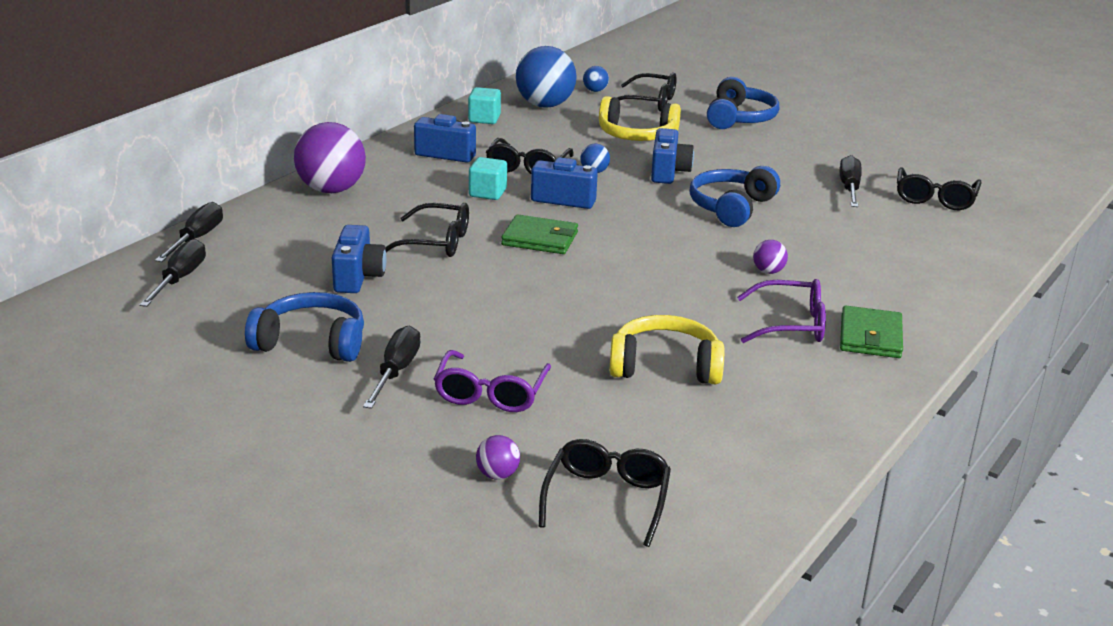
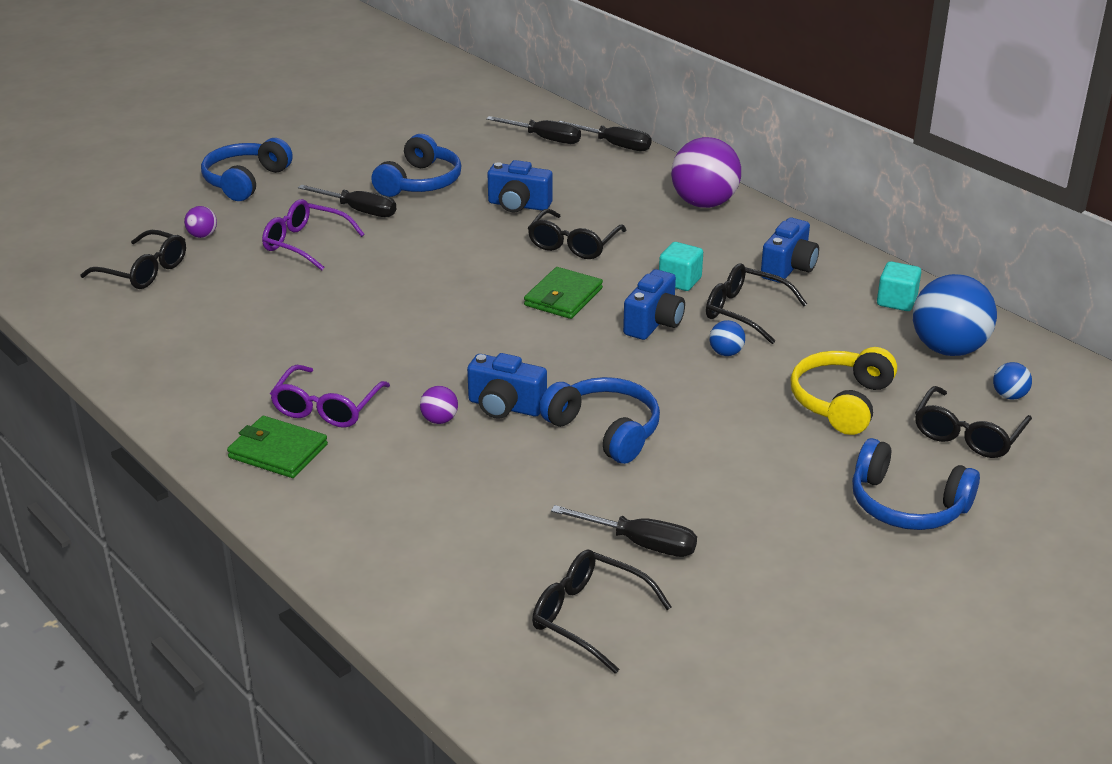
camera: 105 degrees right, 5 degrees up
yellow headphones [609,315,724,384] -> none
blue camera [651,128,694,184] -> blue camera moved to [467,353,547,419]
none -> blue headphones [201,138,293,201]

